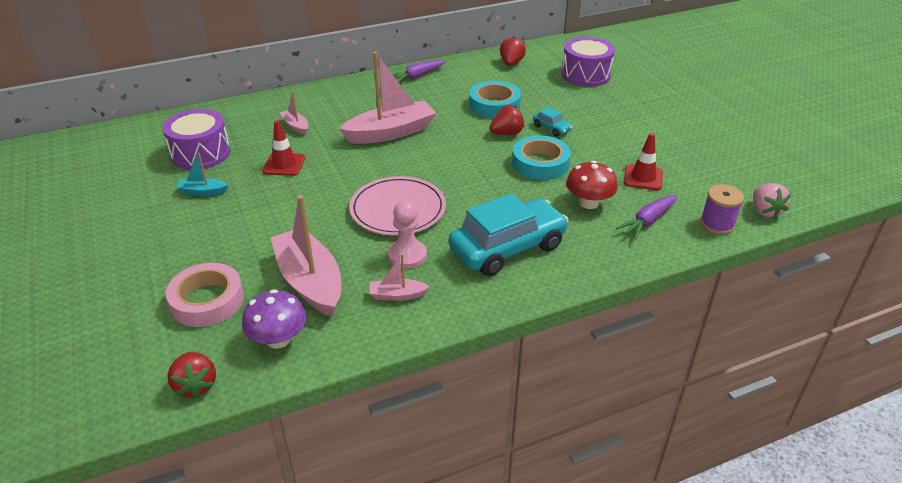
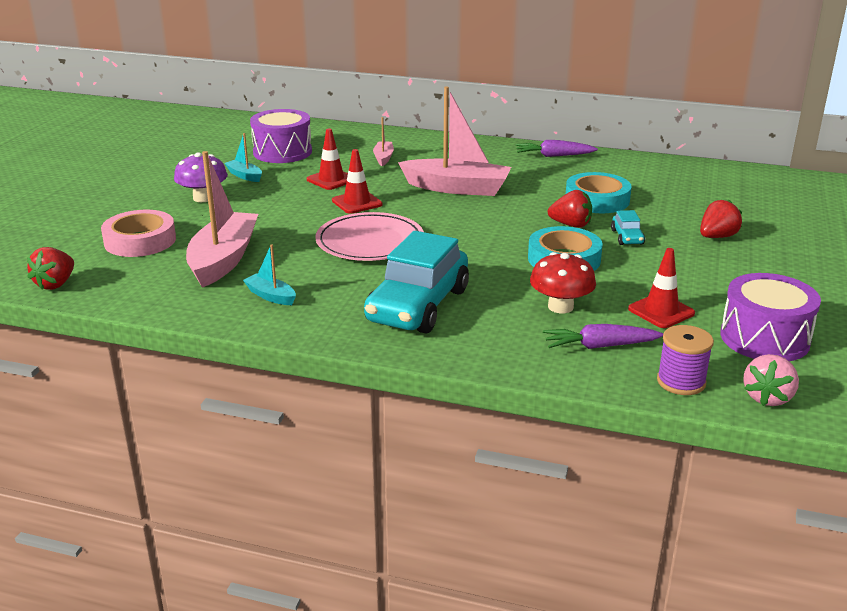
camera: 40 degrees right, 10 degrees down
purple mushroom [242,289,307,349] -> purple mushroom moved to [174,152,228,202]
pink boat [369,254,430,301] -> turquoise boat [243,244,296,305]
pink pawn [388,201,427,269] -> none
turquoise car [449,193,569,276] -> turquoise car turned 105 degrees clockwise [364,231,469,333]
red strawberry [500,37,526,66] -> red strawberry moved to [700,199,742,238]
purple drum [562,37,615,87] -> purple drum moved to [721,273,821,361]
none -> red traffic cone [332,149,383,214]

